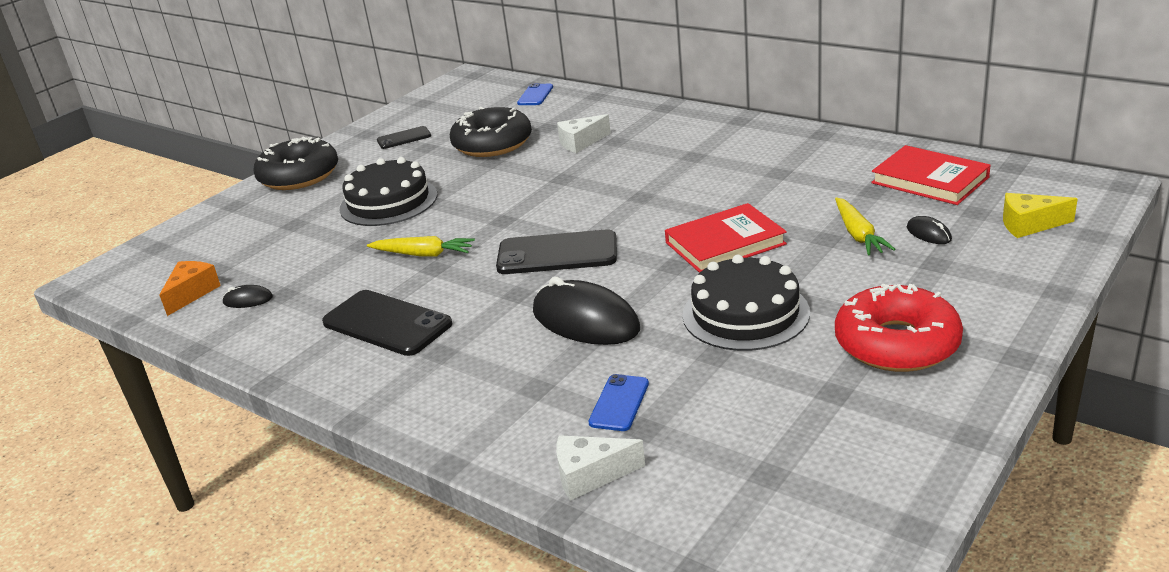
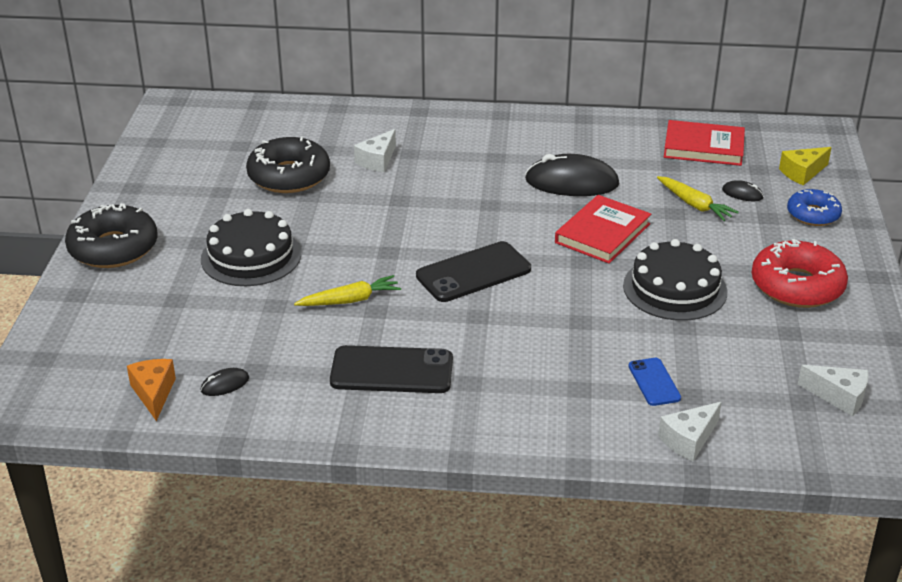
camera: 35 degrees left, 5 degrees up
black phone [377,126,431,149] -> none
blue phone [517,83,553,105] -> none
black mouse [533,277,640,345] -> black mouse moved to [525,154,619,196]
none -> blue donut [787,189,842,226]
none -> white cheese [798,365,869,416]

